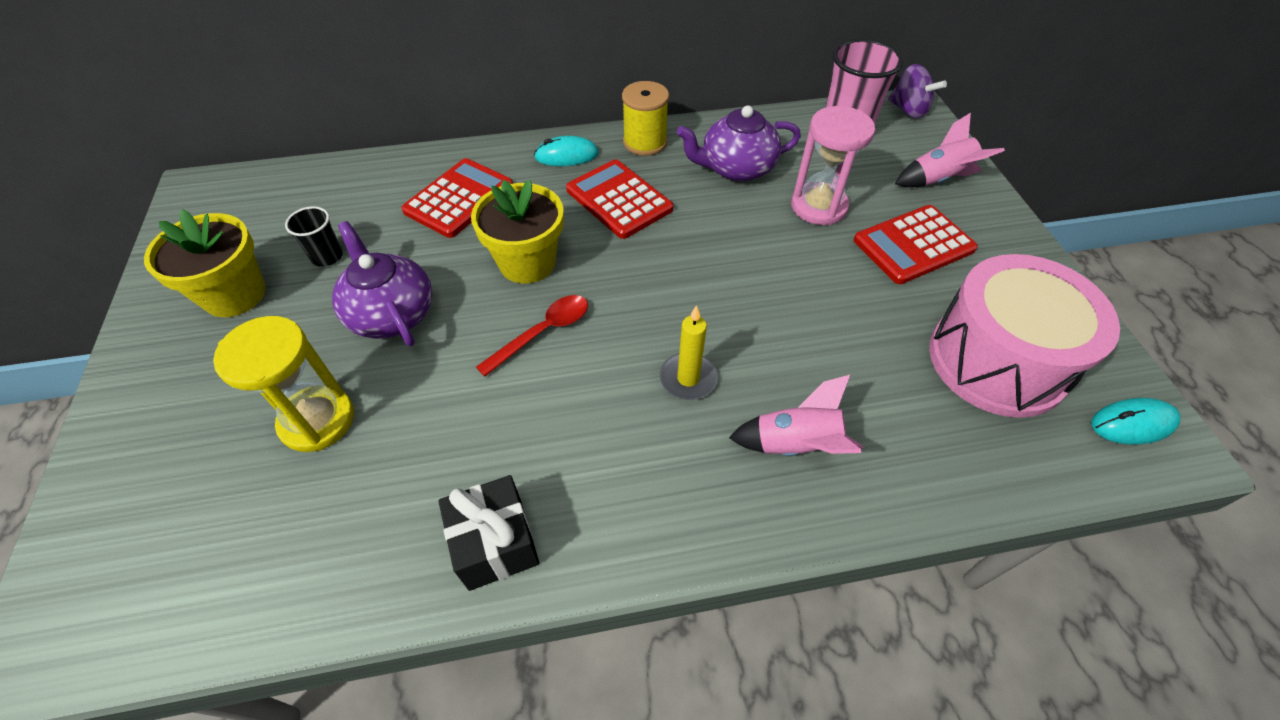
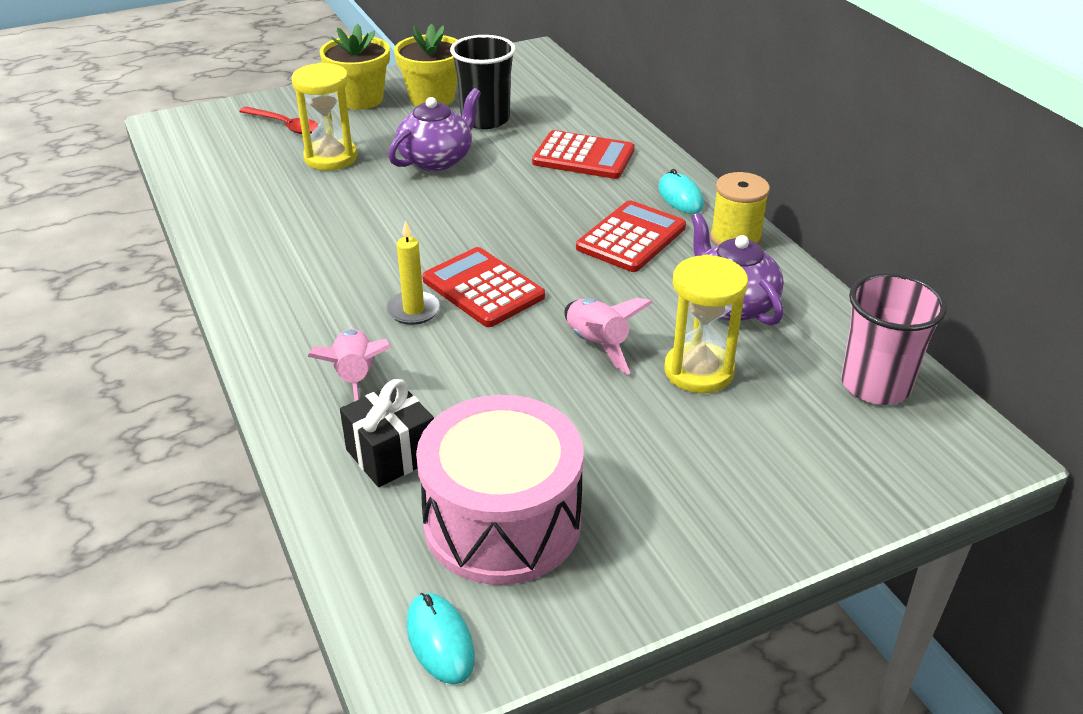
camera: 75 degrees right, 15 degrees down
black cup [285,206,343,267] -> black cup [450,35,516,129], size x1.88
black gift [438,475,539,591] -> black gift moved to [340,379,434,487]
yellow flower pot [471,179,564,283] -> yellow flower pot moved to [319,24,390,110]
red spoon [476,295,588,377] -> red spoon moved to [239,107,318,134]
pink hourglass [791,106,875,225] -> yellow hourglass [664,254,748,393]
red calculator [854,205,978,284] -> red calculator moved to [422,247,545,327]
purple spinning top [888,64,947,119] -> none
pink rocket [895,113,1005,187] -> pink rocket moved to [564,298,653,375]

